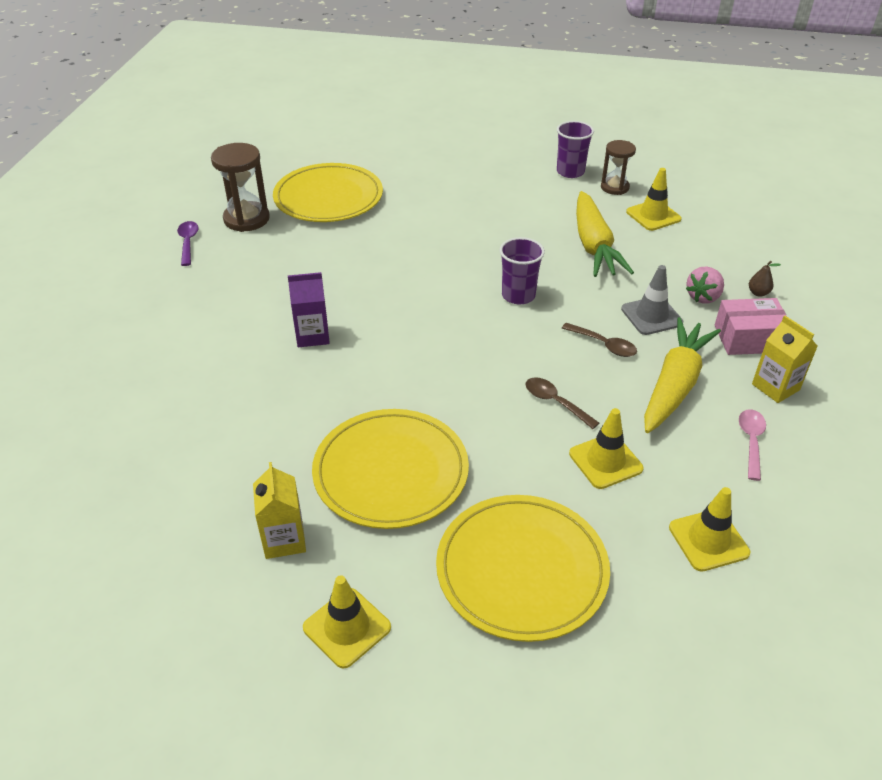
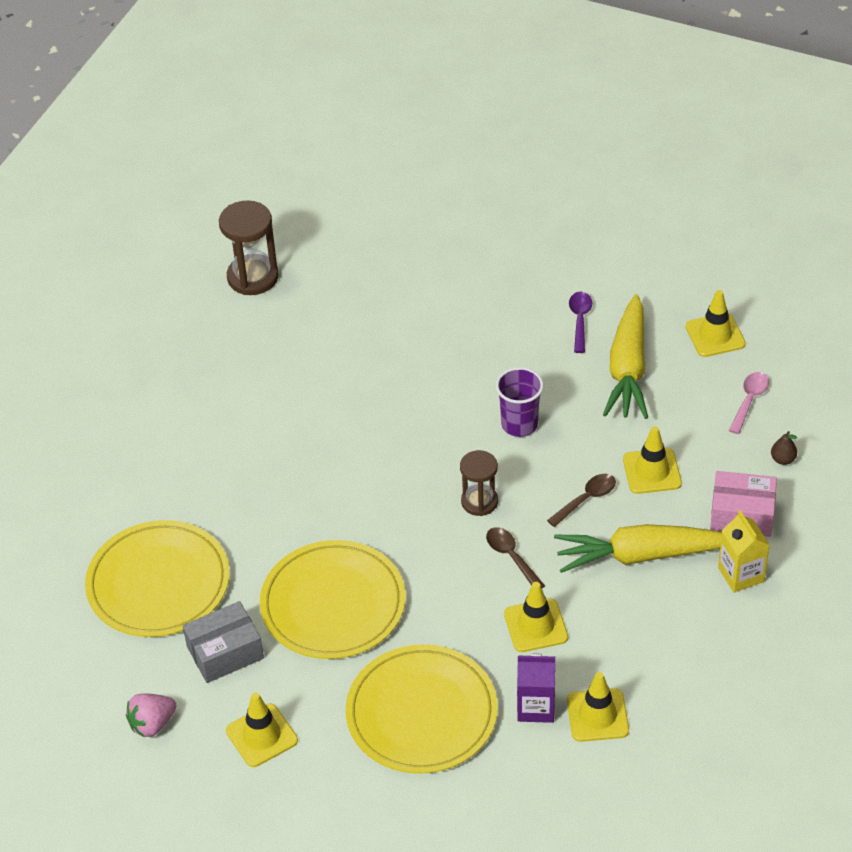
camera: 15 degrees right, 5 degrees up
purple spoon [177,221,199,266] -> purple spoon moved to [569,292,592,353]
yellow carton [253,462,306,559] -> grey box [183,601,264,683]
yellow plate [273,163,383,222] -> yellow plate moved to [85,520,230,637]
purple carton [288,272,330,347] -> purple carton moved to [517,653,555,723]
purple cup [557,121,594,178] -> none
brown spoon [562,323,637,357] -> brown spoon turned 90 degrees counterclockwise [547,474,616,527]
brown hourglass [601,140,636,195] -> brown hourglass moved to [460,450,498,516]
grey traffic cone [621,265,683,335] -> yellow traffic cone [623,426,682,494]
yellow carrot [644,317,721,433] -> yellow carrot turned 135 degrees counterclockwise [554,524,722,573]
pink strawberry [686,267,724,304] -> pink strawberry moved to [126,694,177,737]
pink spoon [739,409,766,481] -> pink spoon moved to [729,372,769,434]

